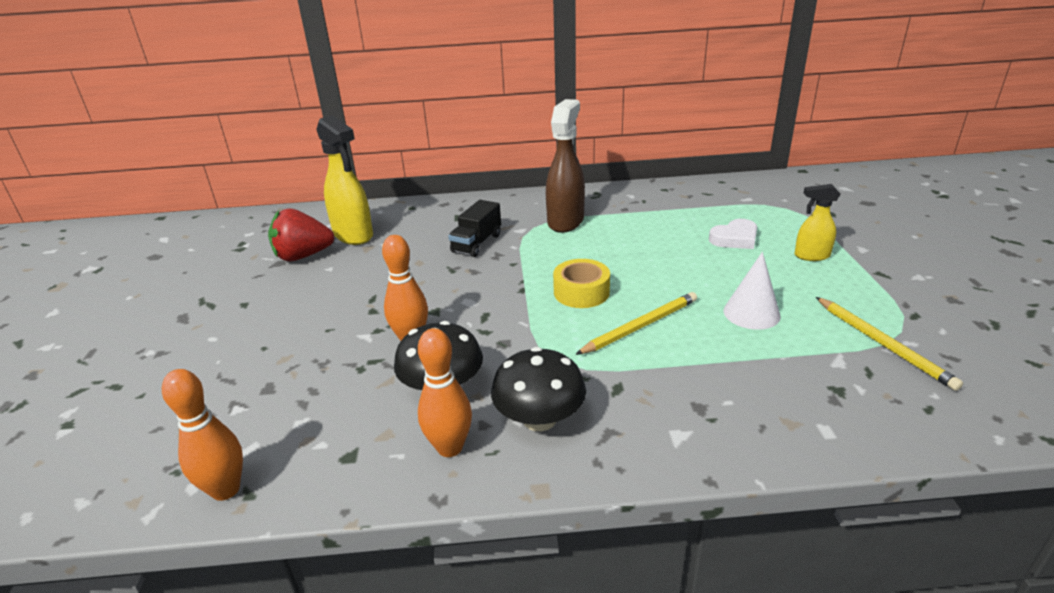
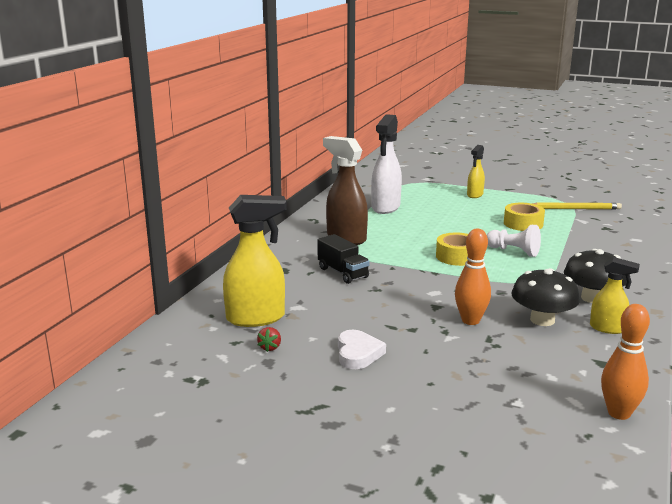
camera: 65 degrees left, 10 degrees down
red strawberry [268,208,334,261] -> red strawberry [257,327,281,352], size x0.42
orange bowling pin [418,328,472,457] -> yellow spray bottle [590,257,640,334]
yellow pencil [575,292,697,355] -> white pawn [487,225,541,257]
white heart [709,219,757,249] -> white heart moved to [338,330,386,369]
white cone [724,252,781,330] -> yellow tape [504,203,545,231]
none -> white spray bottle [371,114,402,214]

